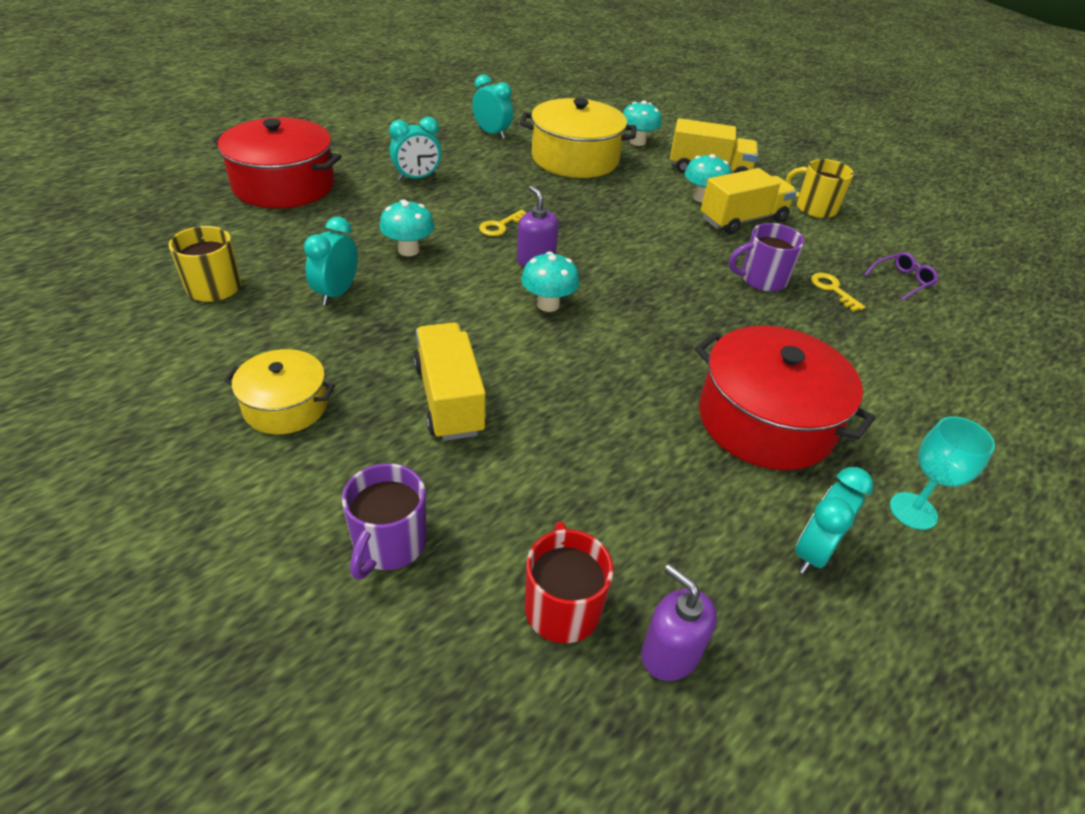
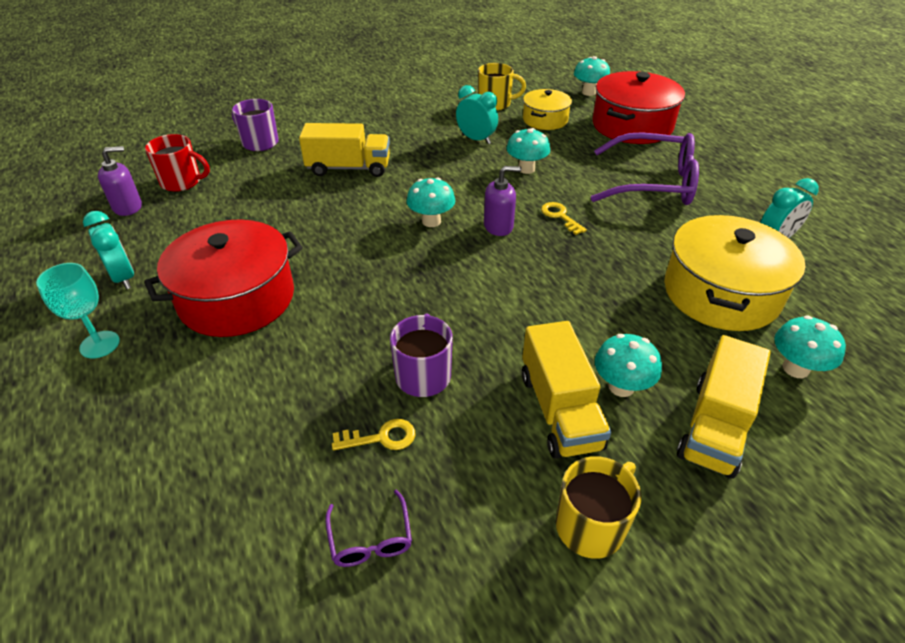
camera: 110 degrees right, 0 degrees up
yellow pot [224,349,335,434] -> yellow pot moved to [523,89,572,130]
turquoise clock [389,117,442,181] -> purple glasses [591,132,699,205]
none -> turquoise mushroom [574,56,610,96]

